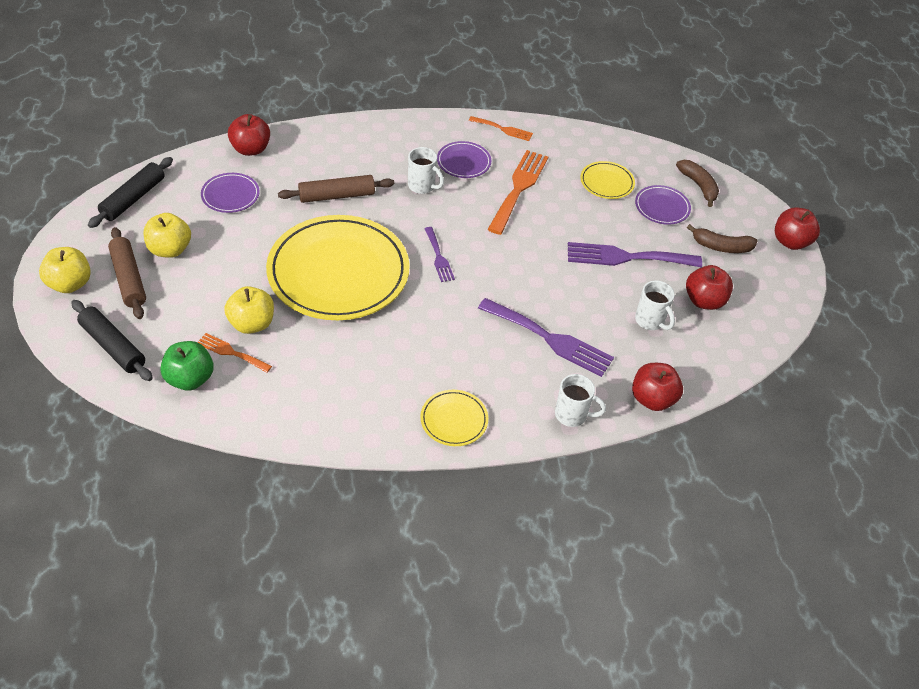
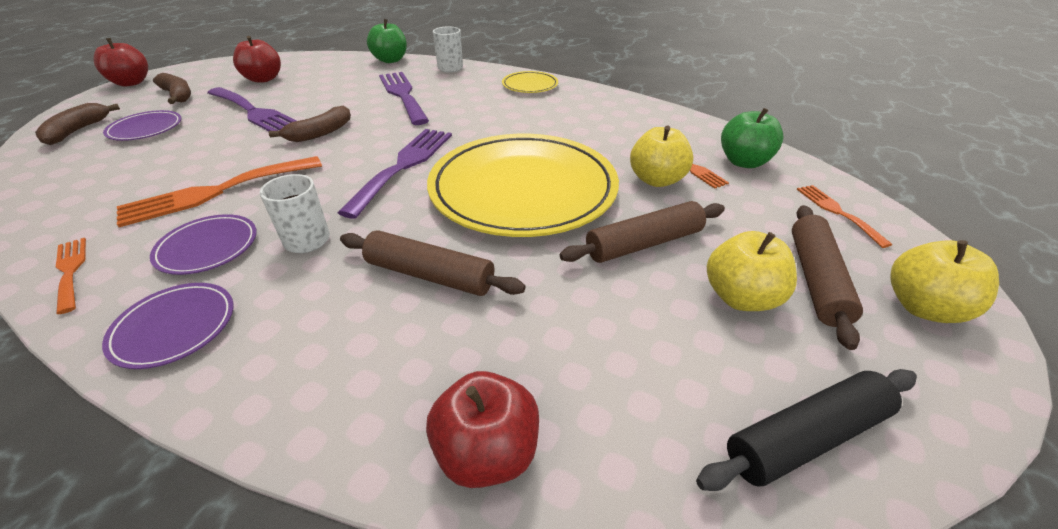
camera: 140 degrees left, 10 degrees down
black rolling pin [71,300,153,381] -> orange fork [797,185,892,248]
purple plate [201,173,260,213] -> purple plate moved to [102,283,234,369]
purple fork [424,227,455,282] -> purple fork [337,129,452,219], size x1.84
yellow plate [580,161,635,199] -> none
red apple [632,363,683,411] -> green apple [367,19,407,63]
white mug [635,280,675,330] -> none
none -> brown banana [269,105,351,142]
none -> brown rolling pin [560,201,725,263]

